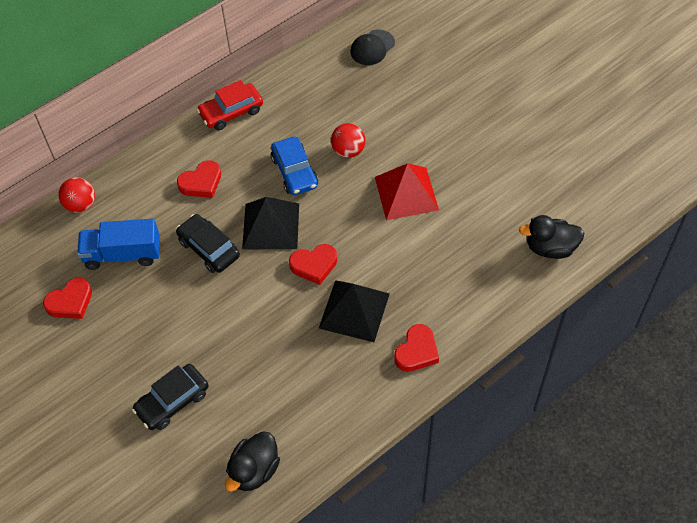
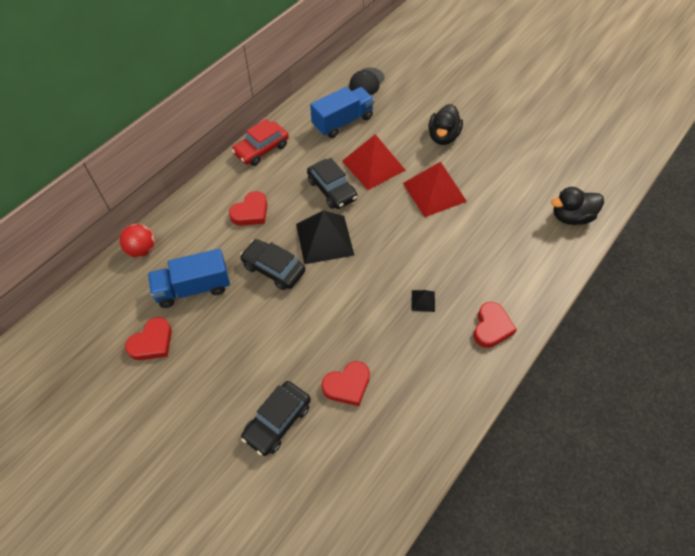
camera: 15 degrees left, 0 degrees up
black duck [225,431,280,492] -> black duck moved to [428,104,463,145]
blue car [271,137,318,195] -> black car [307,158,358,209]
red heart [289,244,337,285] -> red heart moved to [322,361,370,406]
black pyramid [319,280,389,342] -> black pyramid [411,290,435,312], size x0.44
red ball [331,123,365,158] -> red pyramid [342,134,405,190]
none -> blue truck [310,87,374,138]

